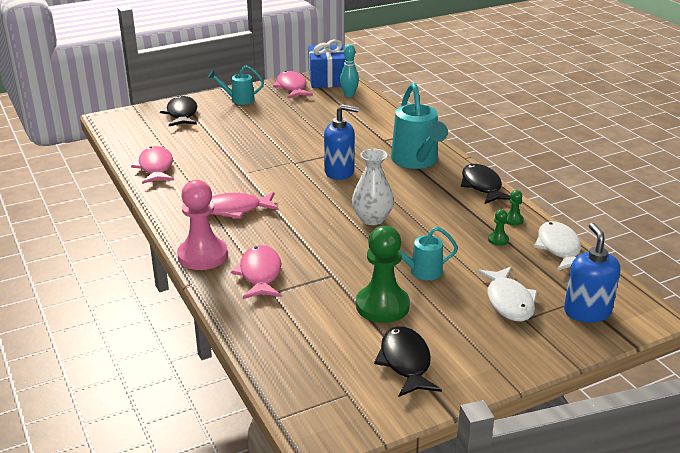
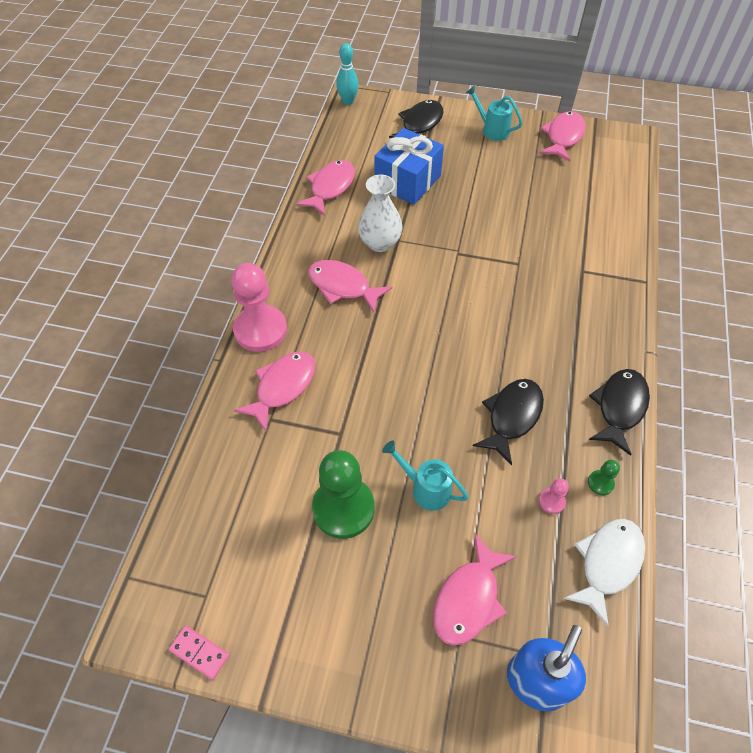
camera: 40 degrees right, 25 degrees up
blue gift [308,39,345,88] -> blue gift moved to [374,128,444,205]
blue soap dispenser [324,104,359,180] -> none
turquoise bowling pin [340,44,359,97] -> turquoise bowling pin moved to [336,43,359,105]
white vase [352,149,394,225] -> white vase moved to [358,175,403,252]
black fish [374,326,442,397] -> black fish moved to [473,379,544,465]
turquoise watering can [391,83,448,169] -> none
white fish [476,266,538,322] -> pink fish [433,533,517,646]
green pawn [488,209,509,246] -> pink pawn [539,478,569,514]
none -> pink domino [169,626,229,680]

